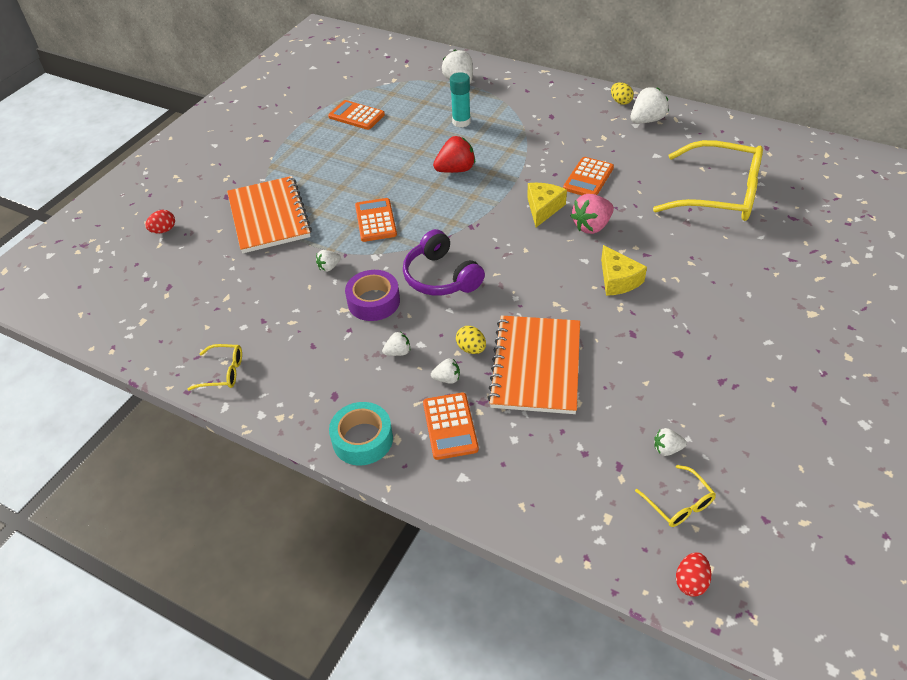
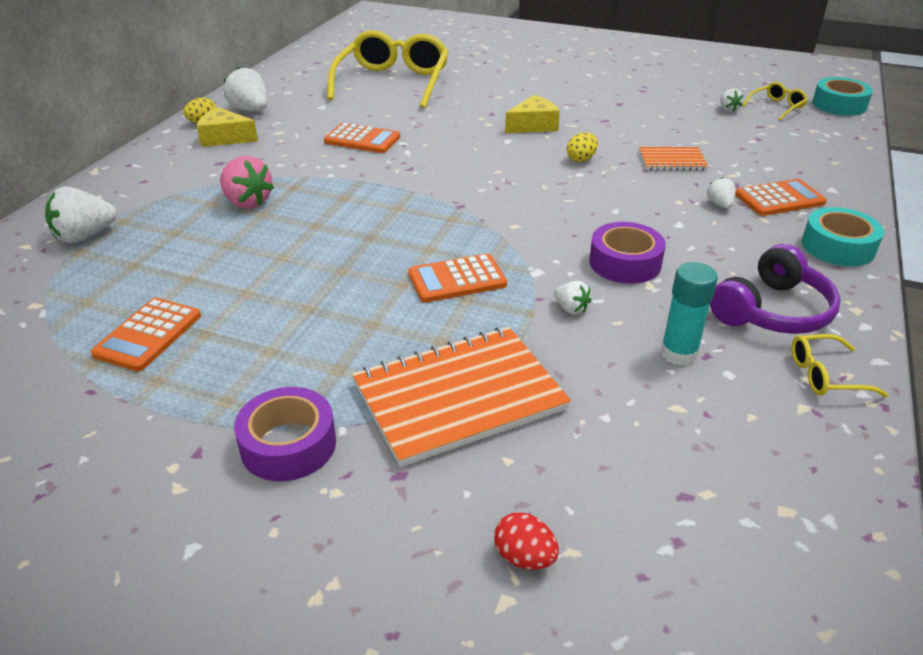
camera: 100 degrees left, 10 degrees down
yellow glasses [188,344,242,391] -> yellow glasses turned 90 degrees counterclockwise [792,334,889,398]
white strawberry [382,332,410,356] -> none
purple headphones [403,229,485,296] -> purple headphones moved to [710,244,841,334]
red strawberry [433,136,475,173] -> none
turquoise glue stick [450,72,471,128] -> turquoise glue stick moved to [660,262,718,366]
yellow egg [456,326,486,354] -> yellow egg moved to [567,132,598,162]
orange notebook [487,315,580,414] -> orange notebook [639,147,708,171], size x0.51
yellow cheese [527,183,567,227] -> yellow cheese moved to [197,107,258,147]
pink strawberry [571,194,614,234] -> pink strawberry moved to [220,155,274,209]
red egg [676,552,712,597] -> turquoise tape [812,77,873,116]
none -> purple tape [234,387,336,481]

